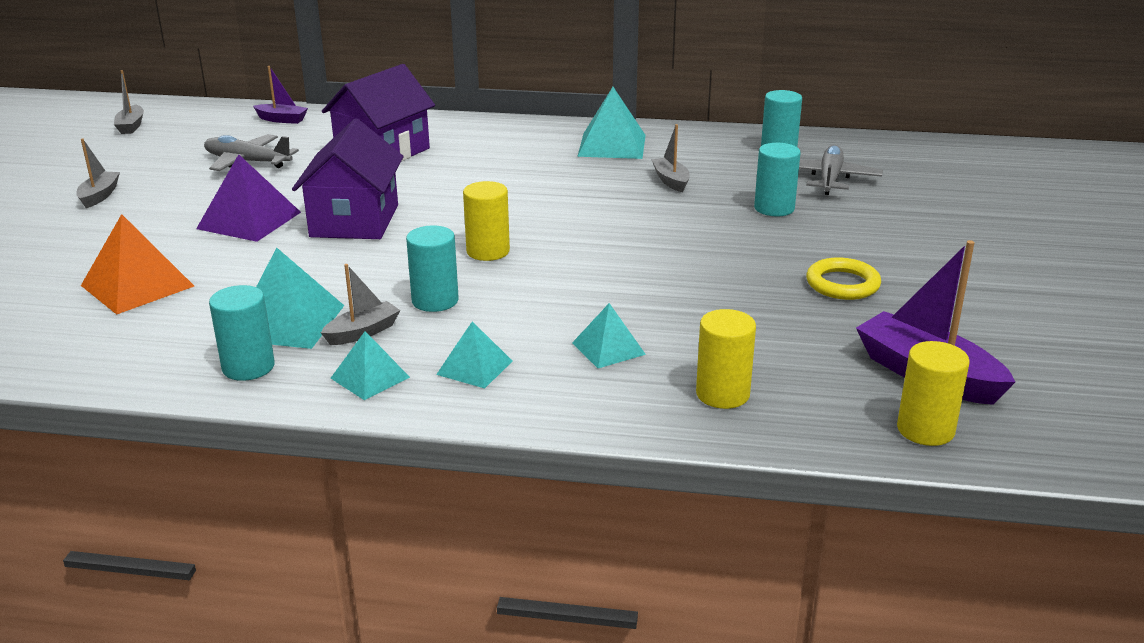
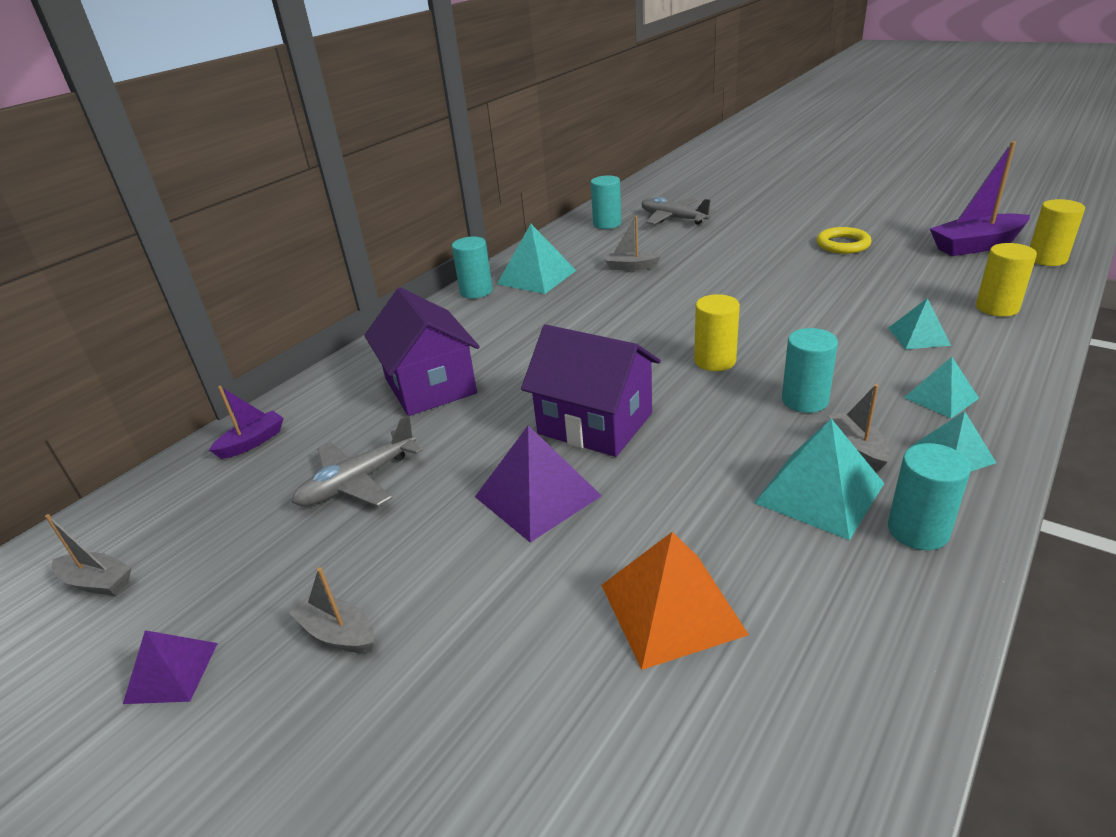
camera: 60 degrees left, 5 degrees up
turquoise cylinder [754,143,801,216] -> turquoise cylinder moved to [452,237,493,298]
none -> purple pyramid [123,630,218,704]

